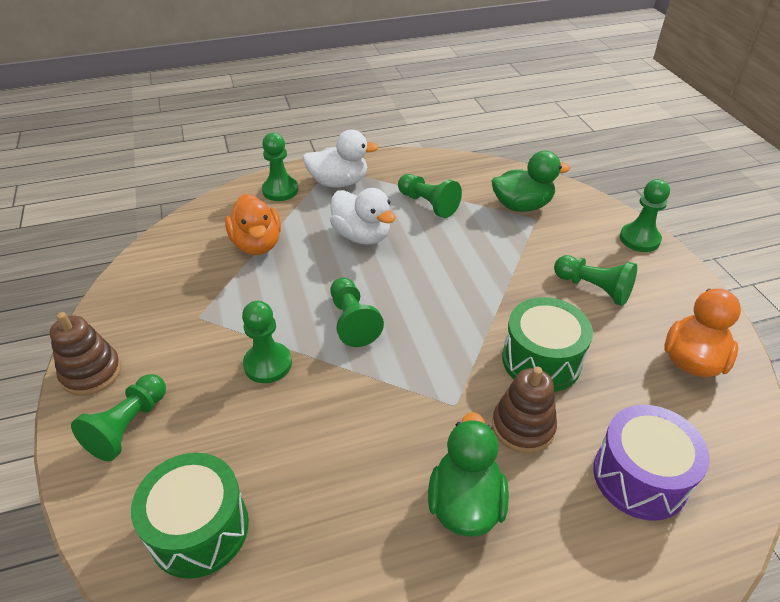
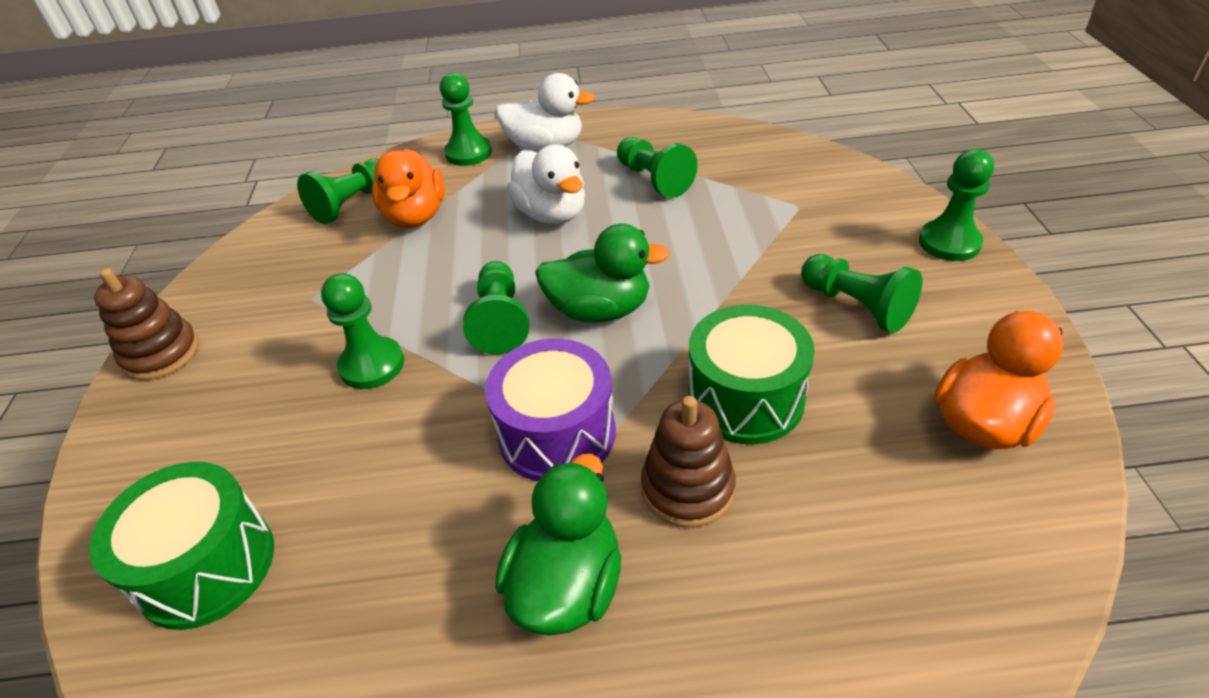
camera: 15 degrees right, 0 degrees up
green pawn [71,374,166,461] -> green pawn moved to [297,159,379,224]
green duck [492,151,571,212] -> green duck moved to [535,224,670,323]
purple drum [593,405,710,521] -> purple drum moved to [485,339,616,481]

